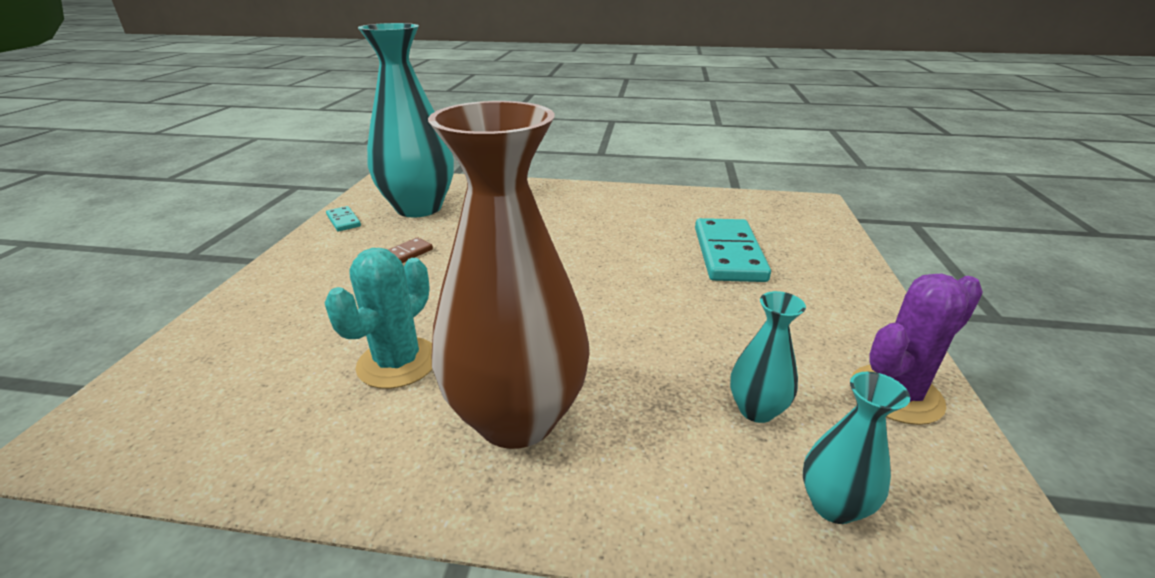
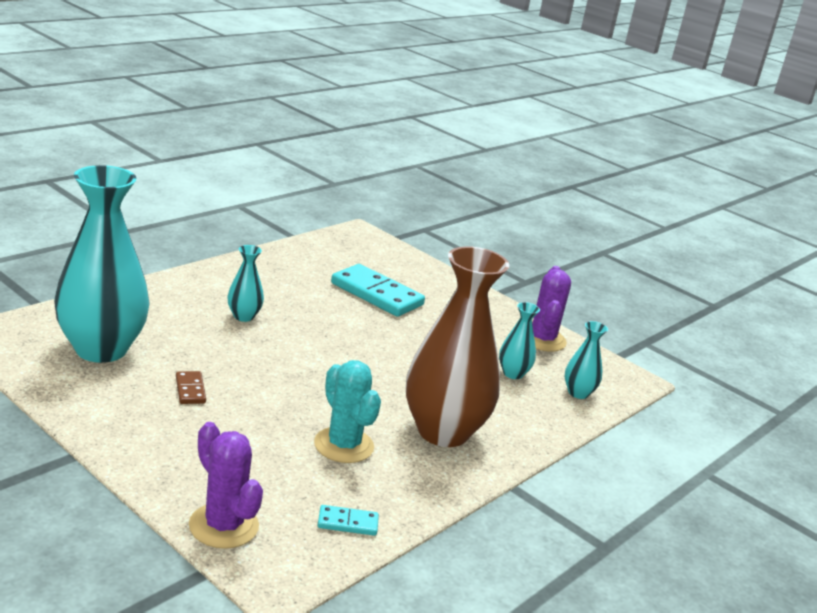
camera: 60 degrees left, 5 degrees down
turquoise domino [326,206,361,231] -> turquoise domino moved to [318,505,379,536]
none -> purple cactus [189,422,263,549]
none -> turquoise vase [227,245,264,322]

